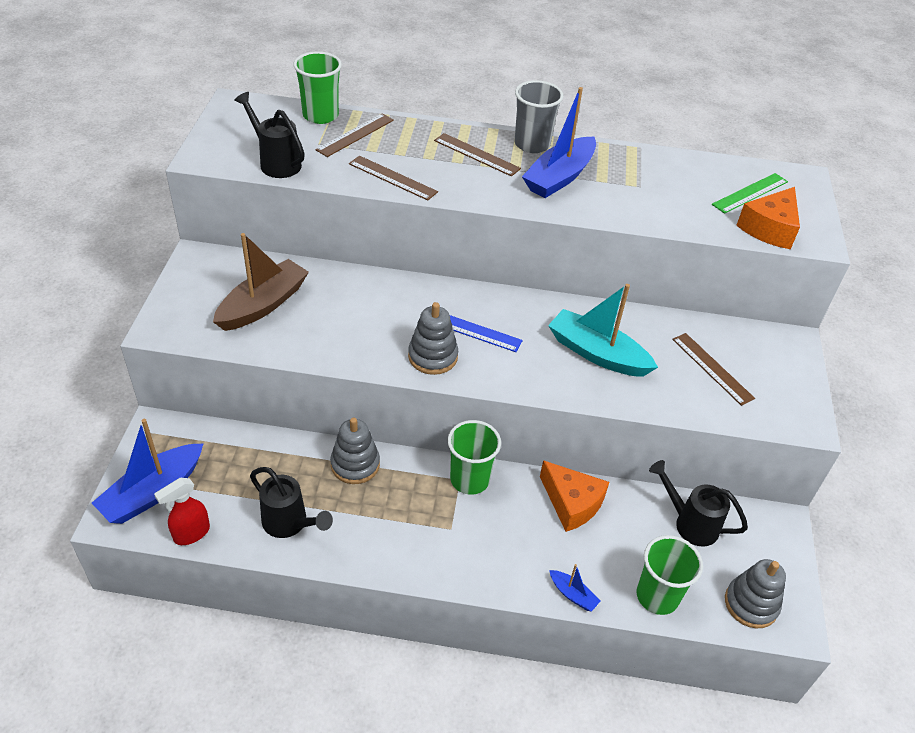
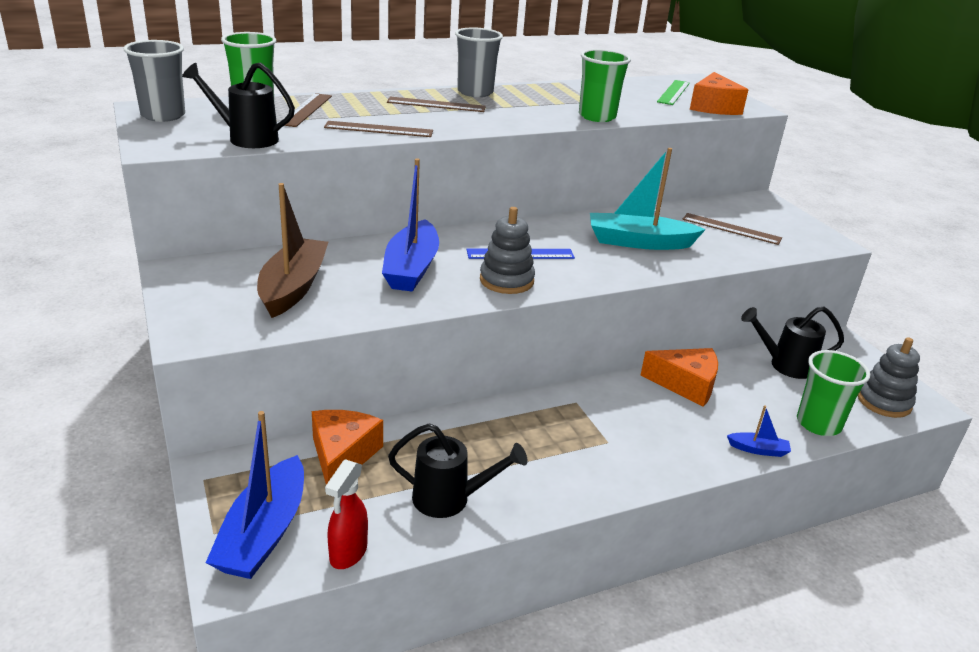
camera: 30 degrees left, 15 degrees down
grey stacking toy [330,417,380,484] -> none
green cup [448,420,501,495] -> green cup moved to [579,49,631,122]
blue boat [522,87,596,198] -> blue boat moved to [382,158,439,292]
none -> grey cup [123,40,185,122]
none -> orange cheese [312,410,383,485]

